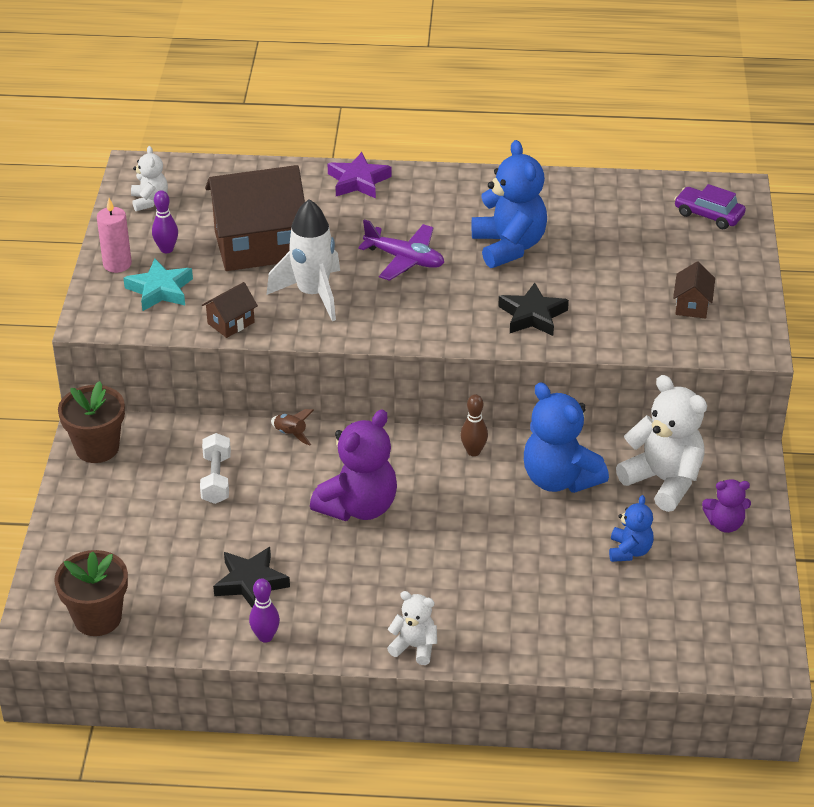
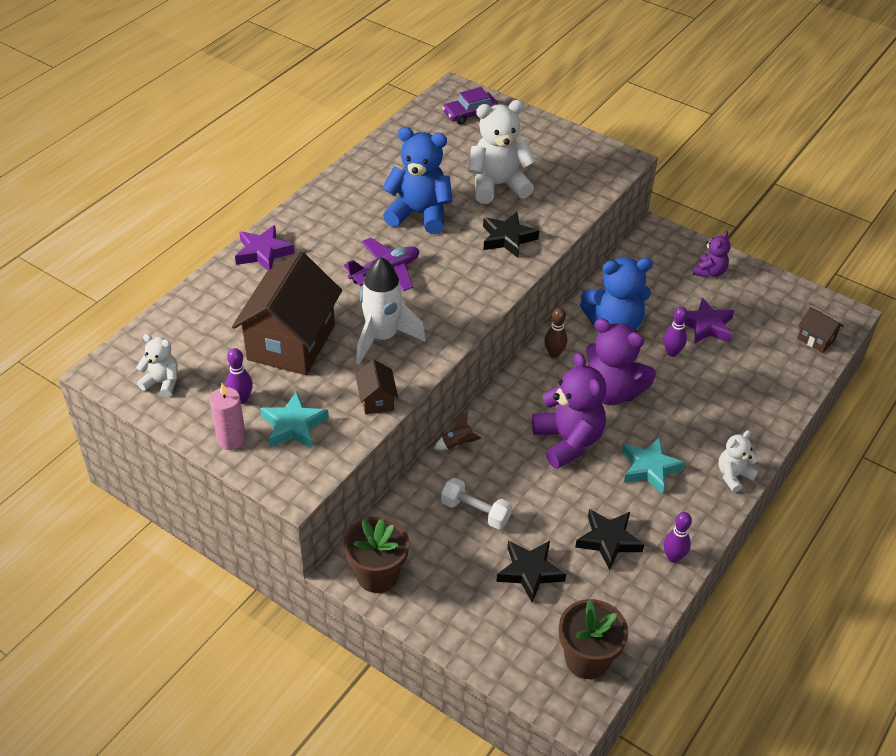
camera: 60 degrees left, 5 degrees up
blue teddy bear [609,495,654,562] -> purple star [684,298,734,344]
white teddy bear [616,375,707,512] -> white teddy bear moved to [468,100,536,204]
brown house [673,262,715,318] -> brown house moved to [797,307,843,353]
none -> black star [496,541,566,603]
none -> purple teddy bear [586,318,656,405]
none -> turquoise star [622,437,685,494]
none -> purple bowling pin [664,307,688,357]

